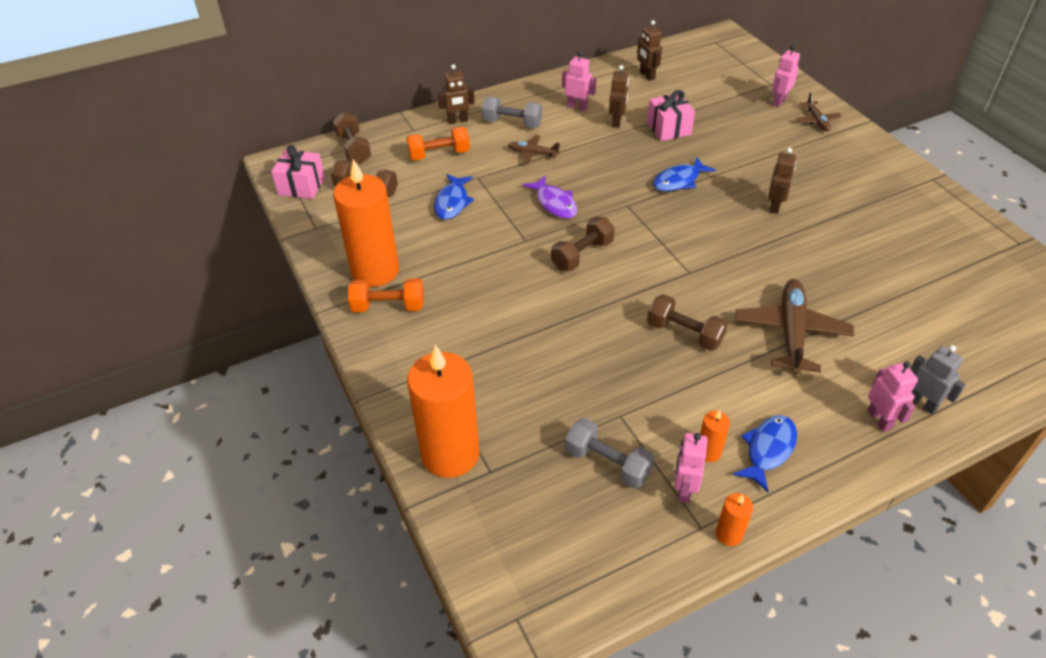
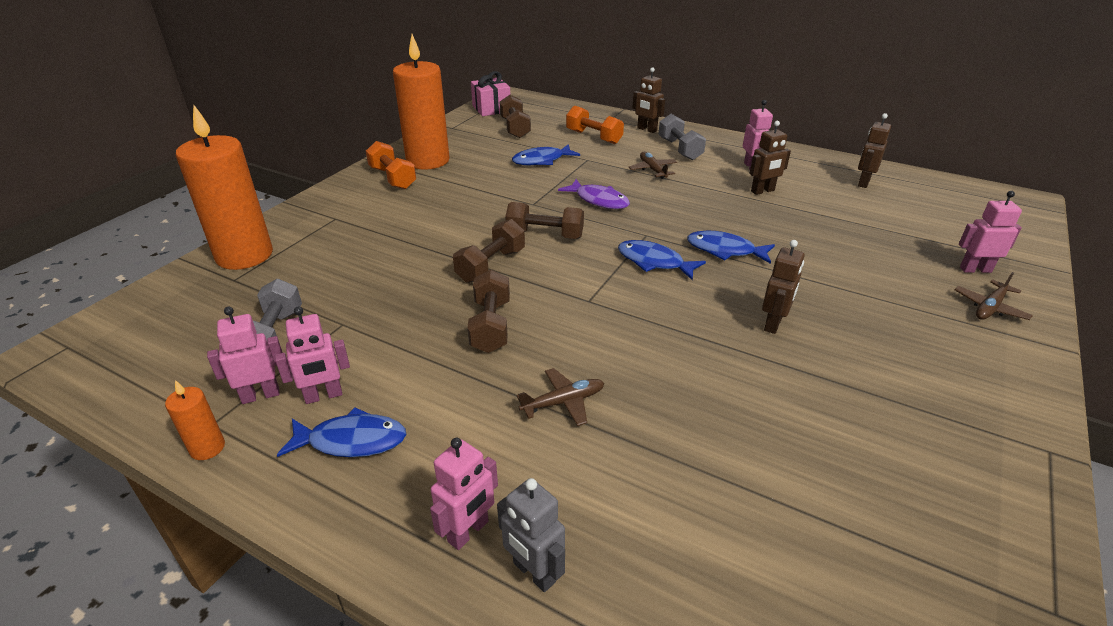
camera: 55 degrees right, 10 degrees down
brown dumbbell [333,112,371,164] -> brown dumbbell moved to [453,219,525,283]
purple fish [523,175,577,219] -> purple fish turned 75 degrees counterclockwise [558,179,630,209]
pink gift [647,90,695,141] -> none
orange candle [700,410,730,462] -> pink robot [275,307,350,404]
brown plane [735,279,854,375] -> brown plane [517,368,604,426], size x0.52
brown robot [768,148,796,214] -> brown robot turned 45 degrees counterclockwise [762,240,805,334]
grey robot [910,345,966,415] -> grey robot turned 120 degrees clockwise [497,478,565,592]
none -> blue fish [618,240,706,280]

